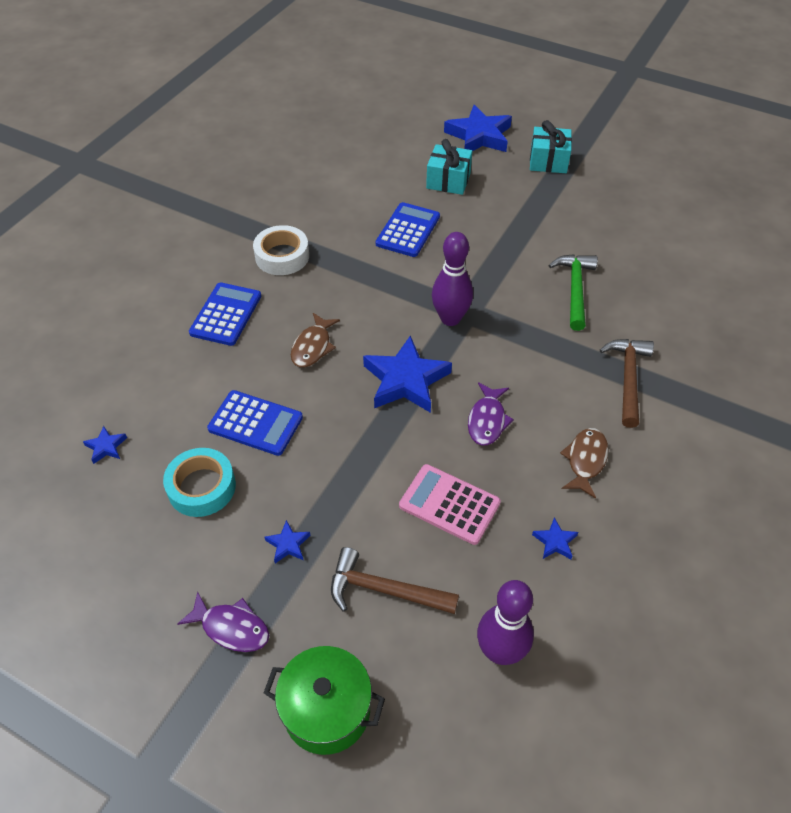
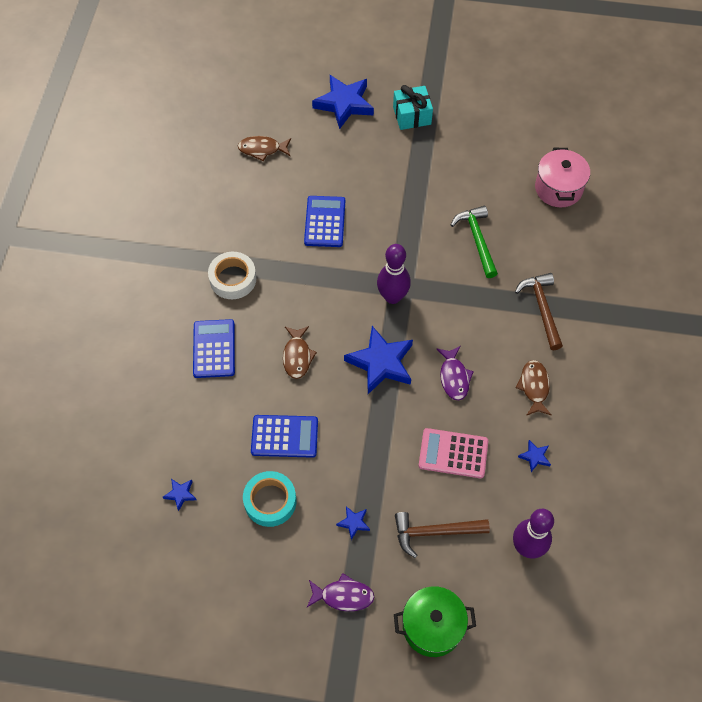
camera: 20 degrees left, 10 degrees up
turquoise gift [426,139,472,195] -> none
none -> brown fish [238,136,291,161]
none -> pink pot [535,148,590,207]

